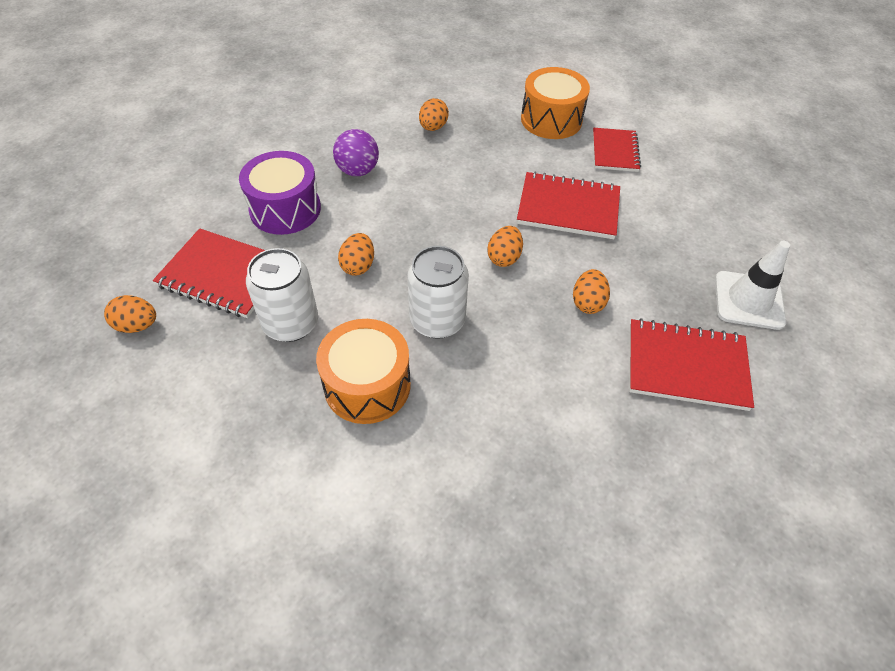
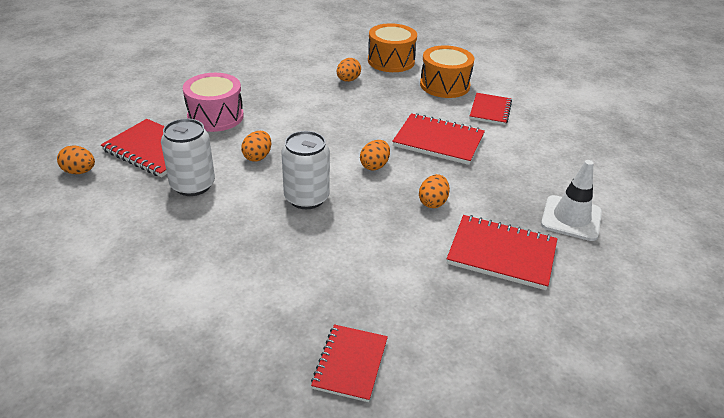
camera: 10 degrees right, 15 degrees down
purple drum [239,151,321,235] -> pink drum [183,73,244,132]
orange drum [316,319,411,424] -> orange drum moved to [368,23,417,72]
purple ball [333,129,379,176] -> none
none -> red notebook [311,324,388,402]

